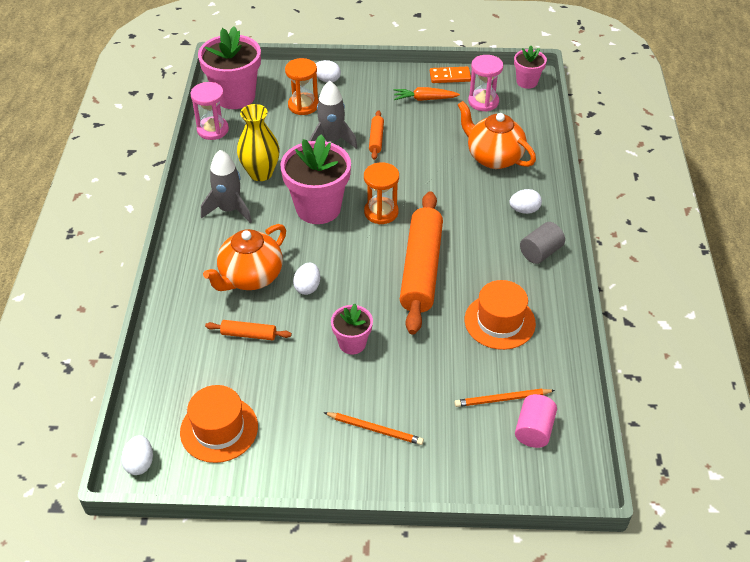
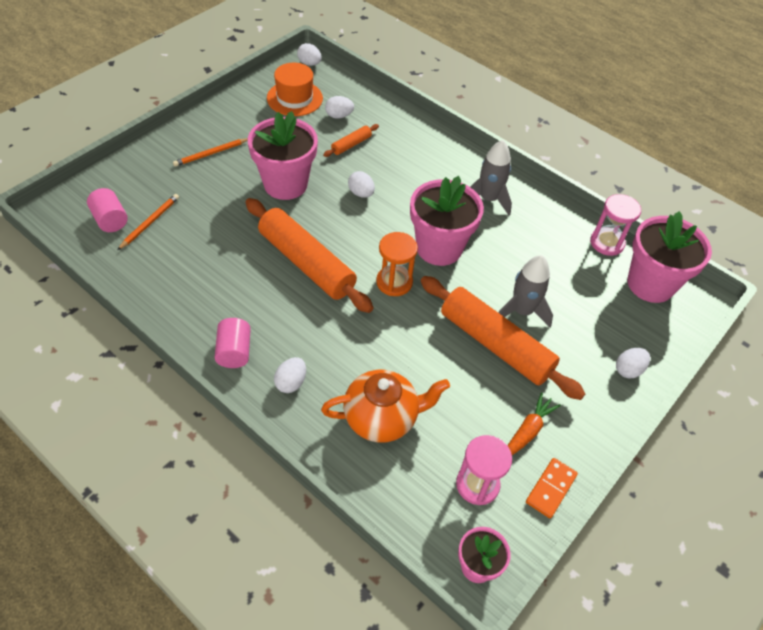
camera: 125 degrees right, 5 degrees up
orange teapot [203,224,286,291] -> none
yellow vase [237,104,280,181] -> none
orange hourglass [285,58,319,115] -> none
pink flower pot [331,304,373,355] -> pink flower pot [248,111,318,200], size x1.86
orange rolling pin [369,110,384,160] -> orange rolling pin [420,276,585,400], size x2.28
orange hat [465,280,536,350] -> none
grey cylinder [520,222,565,264] -> pink cylinder [215,318,251,368]
none -> white egg [325,96,354,119]

